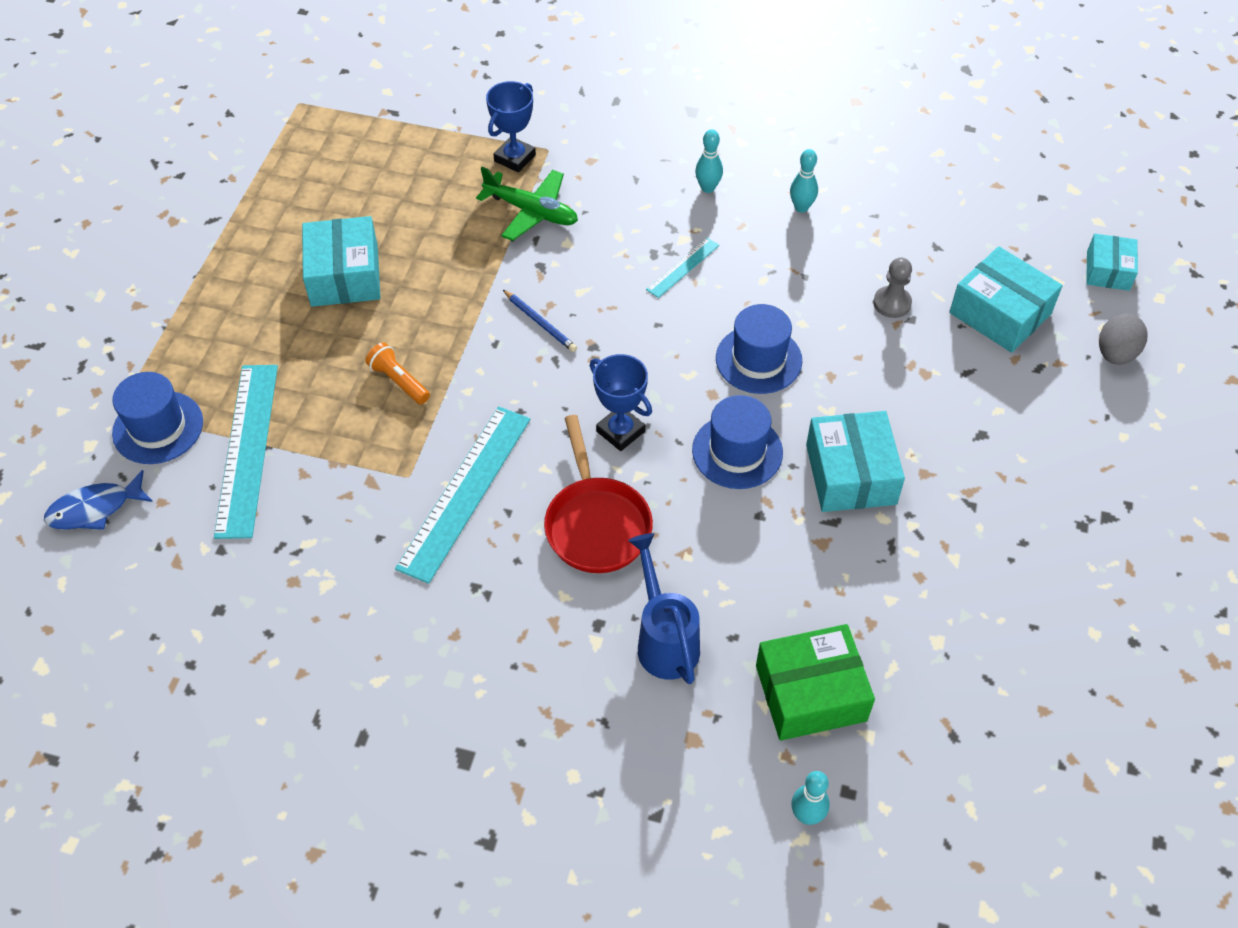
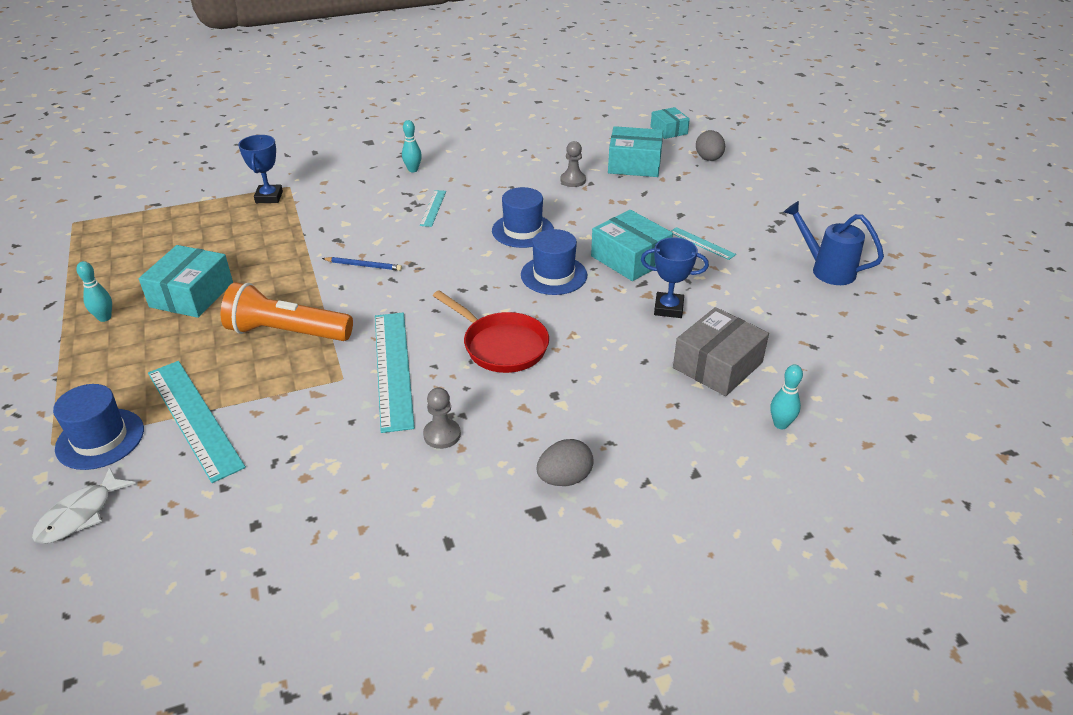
camera: 35 degrees left, 15 degrees down
blue fish [44,470,153,530] -> white fish [32,467,136,544]
turquoise box [302,216,381,307] -> turquoise box turned 60 degrees clockwise [139,245,233,318]
orange flashlight [365,343,430,404] -> orange flashlight [221,282,353,341], size x2.00
green plane [476,167,578,241] -> none
blue trophy [590,354,652,451] -> blue trophy moved to [641,237,709,318]
blue watering can [628,533,700,684] -> blue watering can moved to [784,201,884,285]
green box [756,624,875,741] -> grey box [673,307,769,396]
turquoise bowling pin [790,149,818,213] -> turquoise bowling pin moved to [76,261,112,322]
none -> grey pawn [423,388,461,449]
none -> grey egg [537,439,594,486]
none -> turquoise ruler [671,227,736,260]

